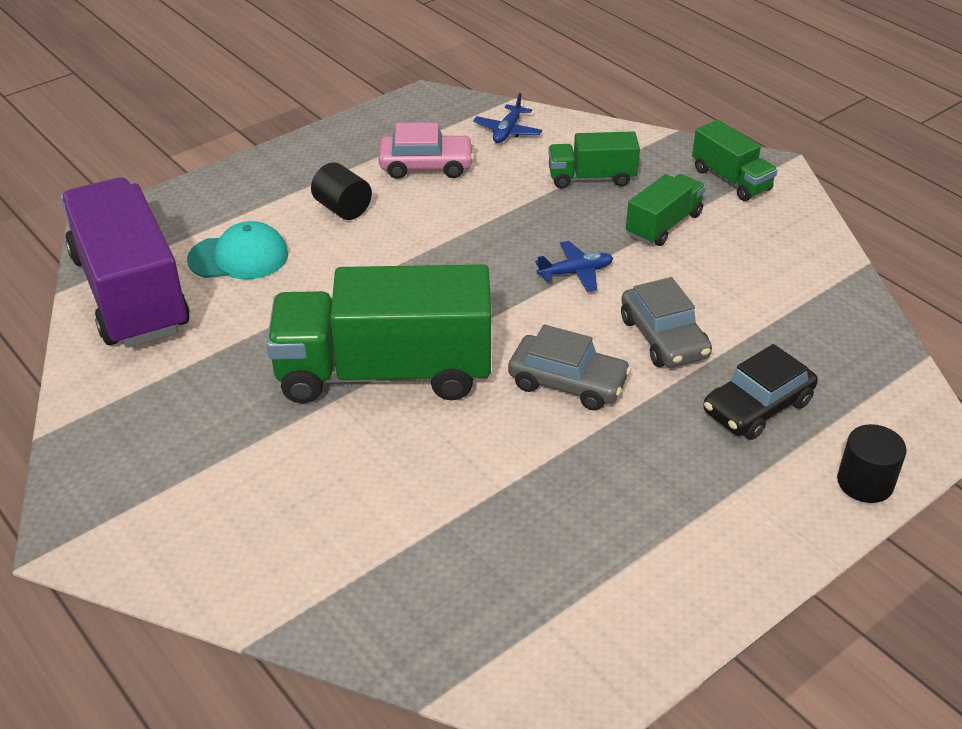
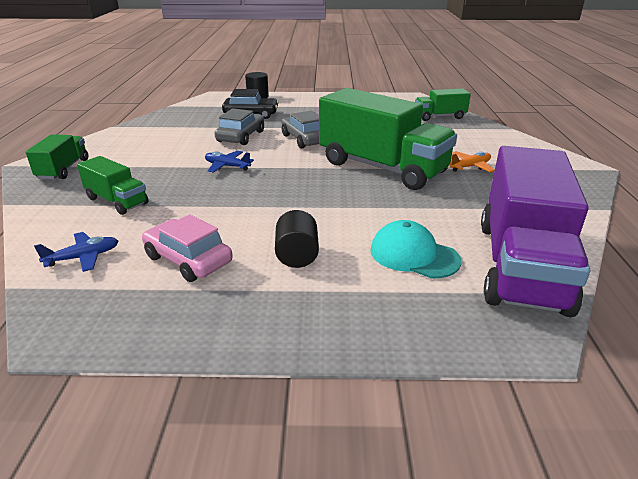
camera: 140 degrees left, 10 degrees down
green truck [626,174,706,246] -> green truck moved to [415,88,471,121]
none -> orange plane [450,151,495,172]

